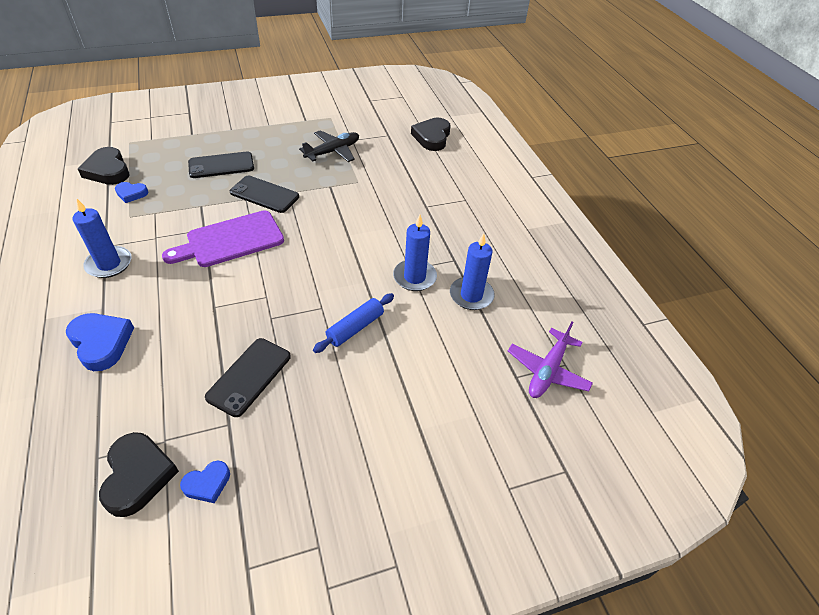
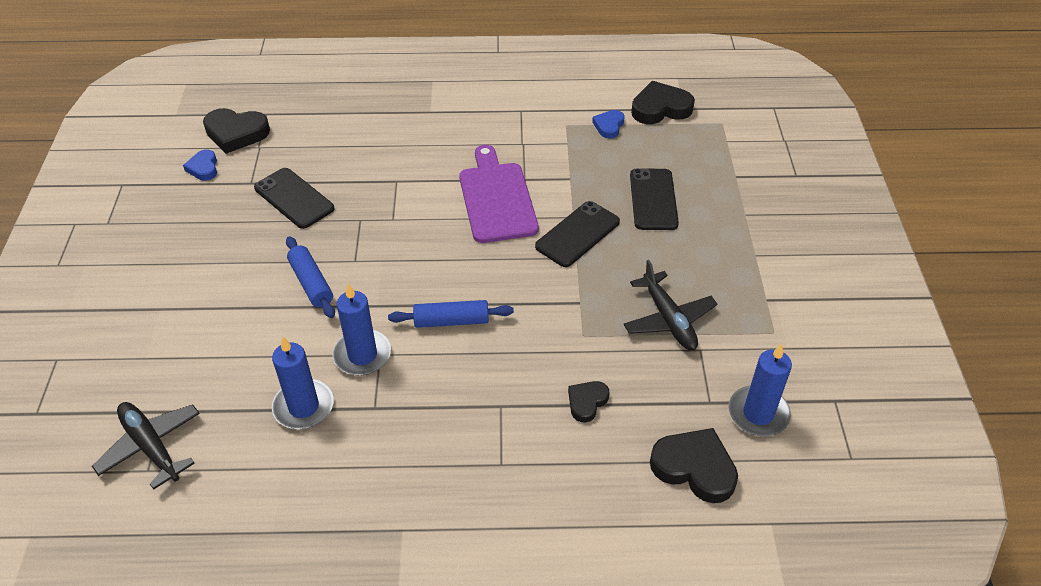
camera: 110 degrees right, 0 degrees up
blue heart [66,313,134,371] -> none
blue candle [72,199,131,278] -> blue candle moved to [729,344,792,436]
purple plane [508,322,593,398] -> black plane [92,402,200,490]
none -> blue rolling pin [388,300,514,328]
none -> black heart [568,381,609,422]

